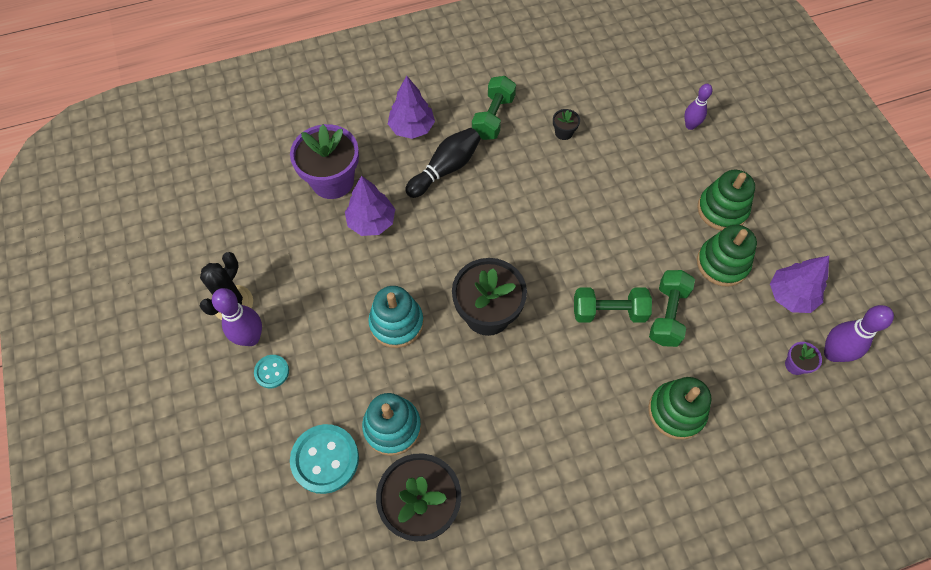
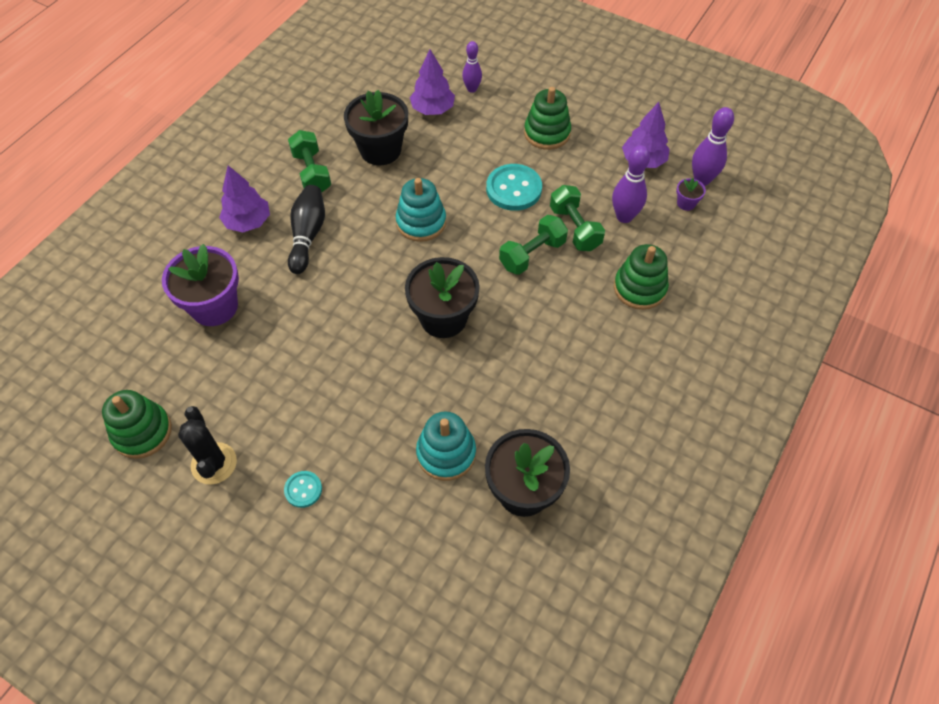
camera: 40 degrees left, 5 degrees down
purple bowling pin [212,288,262,346] -> purple bowling pin moved to [612,145,650,223]
turquoise button [290,424,359,494] -> turquoise button moved to [486,164,542,211]
purple tree [345,176,395,236] -> purple tree moved to [410,50,455,115]
turquoise stacking toy [368,286,424,348] -> turquoise stacking toy moved to [396,178,446,242]
black flower pot [553,109,580,140] -> black flower pot [344,90,408,165], size x2.31
green stacking toy [697,225,757,287] -> green stacking toy moved to [102,390,172,459]

